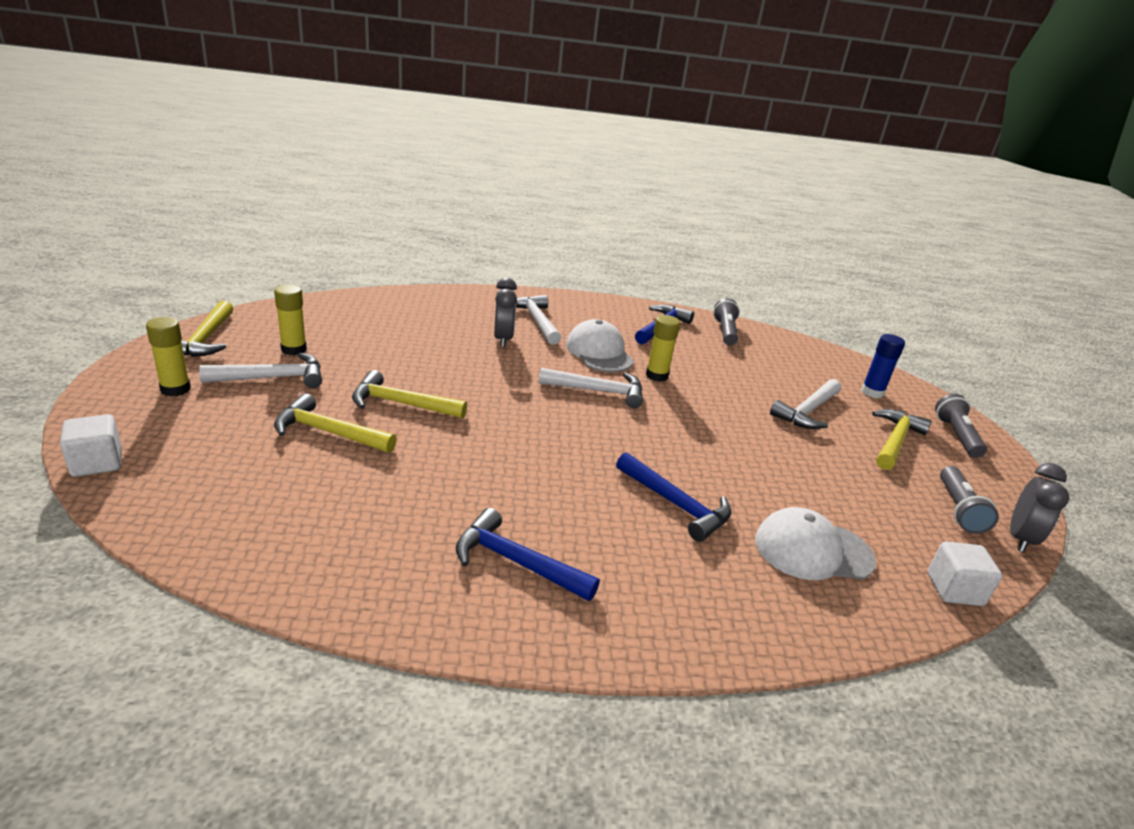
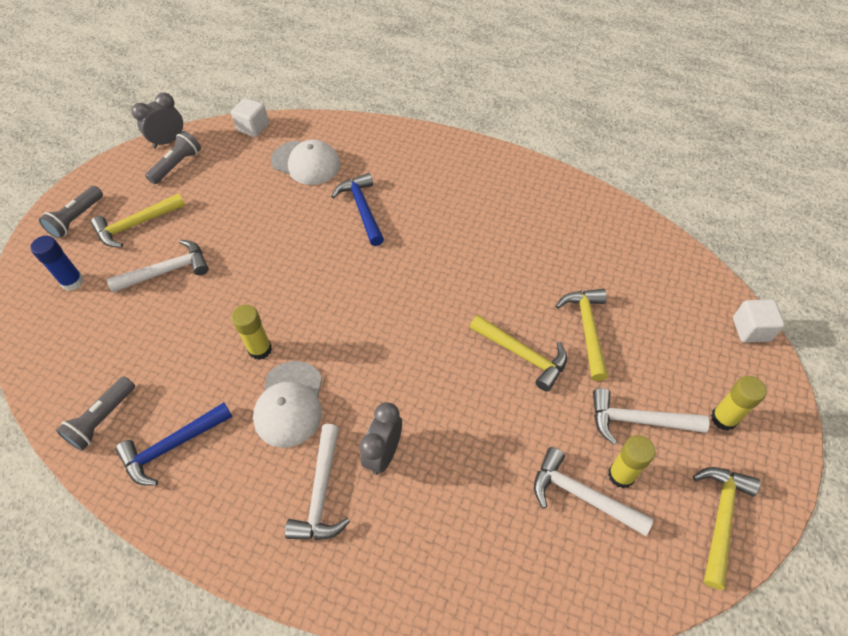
camera: 150 degrees left, 25 degrees up
yellow hammer [274,393,397,453] -> yellow hammer turned 135 degrees counterclockwise [556,289,608,381]
blue hammer [456,508,600,601] -> none
white hammer [539,368,643,408] -> white hammer moved to [534,447,654,536]

